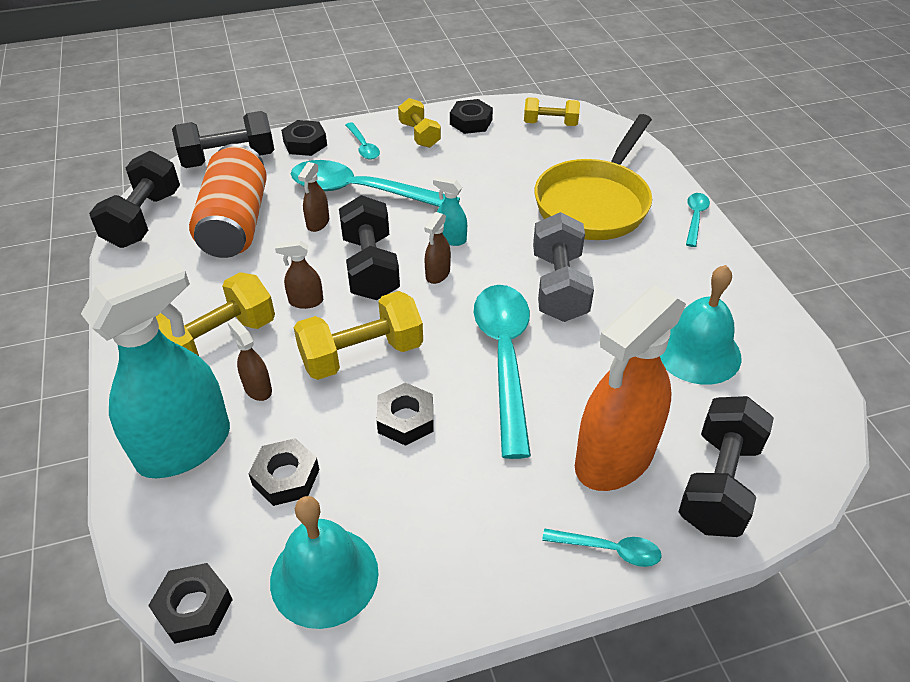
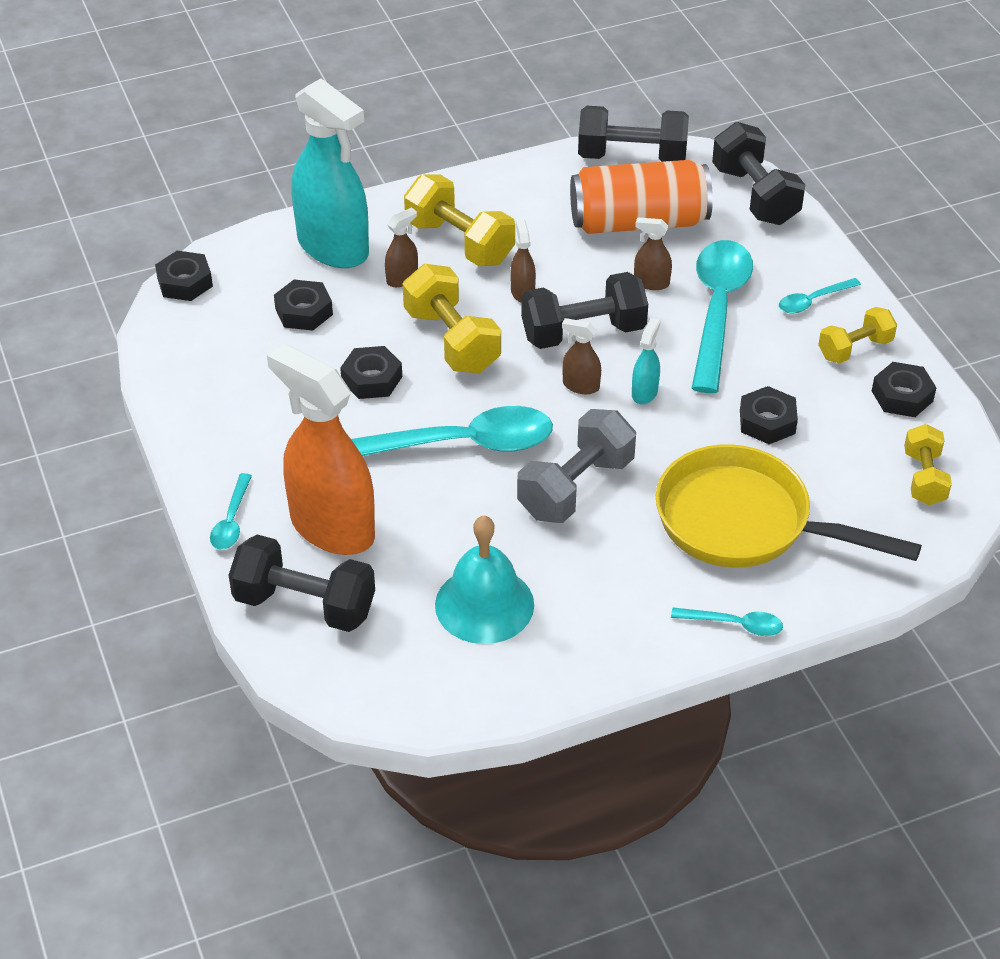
camera: 85 degrees right, 0 degrees up
turquoise bell [270,496,379,629] -> none
black nut [281,120,327,156] -> black nut moved to [740,386,798,444]
grey dumbbell [533,212,594,322] -> grey dumbbell turned 45 degrees counterclockwise [517,409,636,523]

